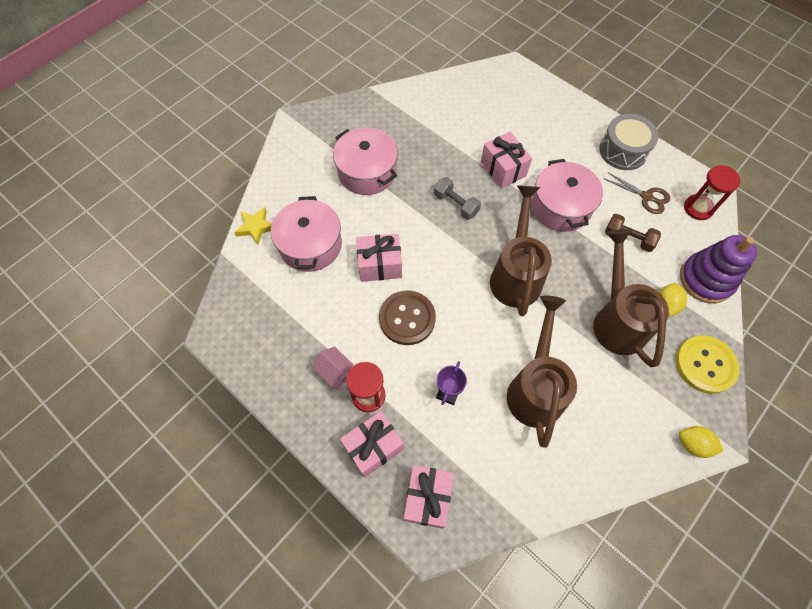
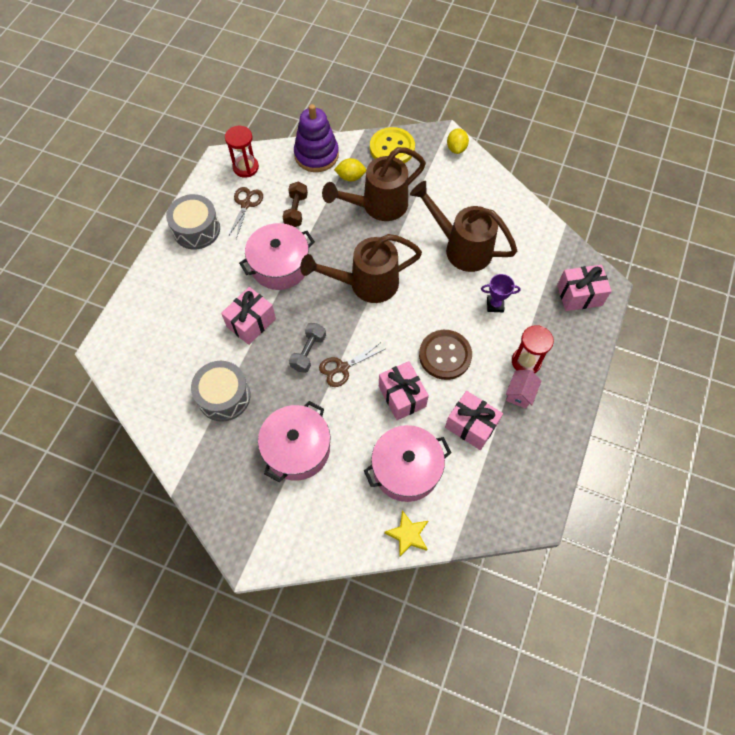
camera: 110 degrees left, 0 degrees up
pink gift [340,411,404,477] -> pink gift moved to [445,391,503,450]
brown watering can [507,296,577,448] -> brown watering can turned 45 degrees clockwise [410,181,517,272]
none -> grey drum [191,361,251,422]
none -> brown scissors [319,343,385,387]

